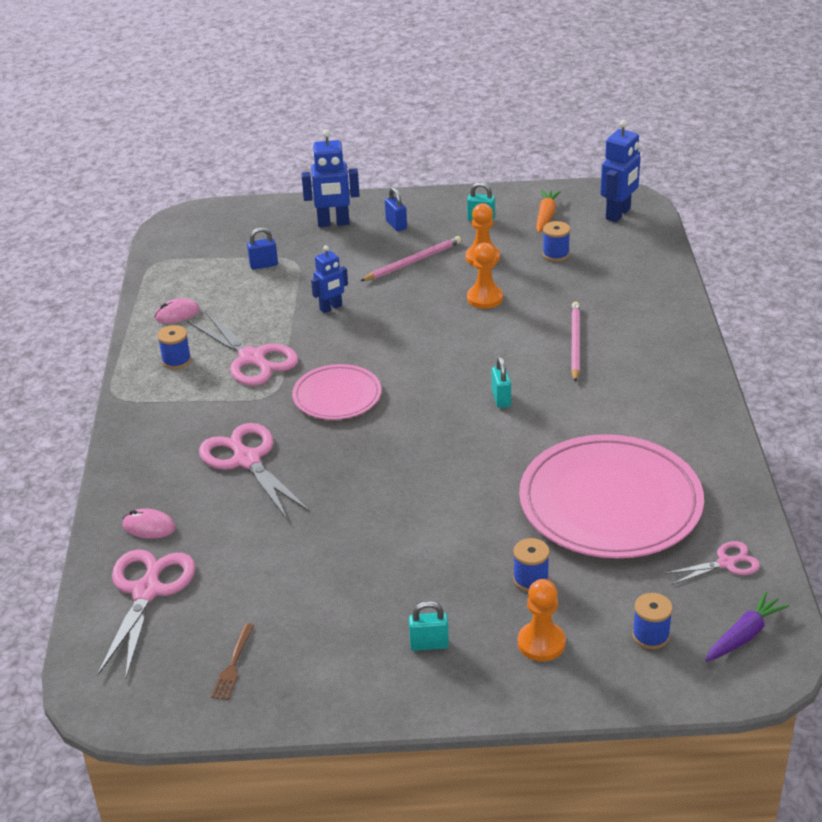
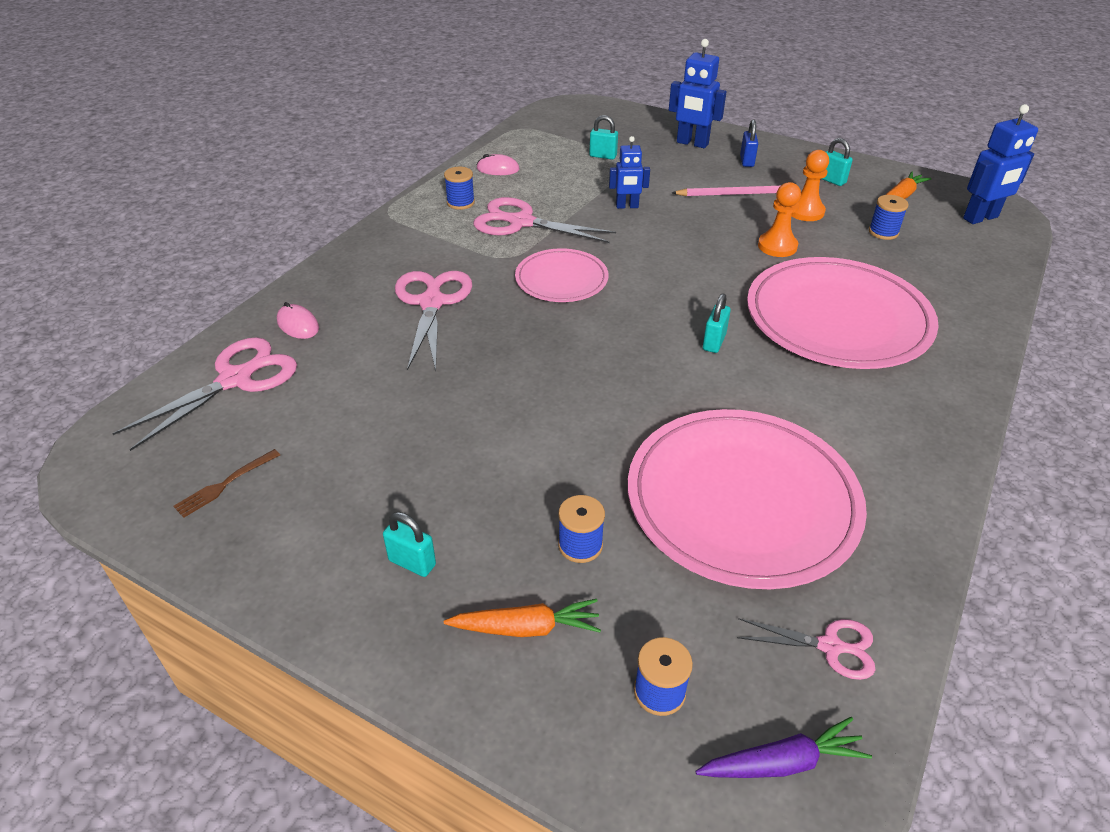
camera: 30 degrees right, 5 degrees up
pink scissors [187,311,299,386] -> pink scissors turned 120 degrees clockwise [474,197,616,243]
blue padlock [247,227,278,270] -> turquoise padlock [589,115,618,160]
orange pawn [518,579,566,661] -> orange carrot [444,599,601,637]
pink pencil [571,302,580,382] -> pink plate [747,257,939,369]

